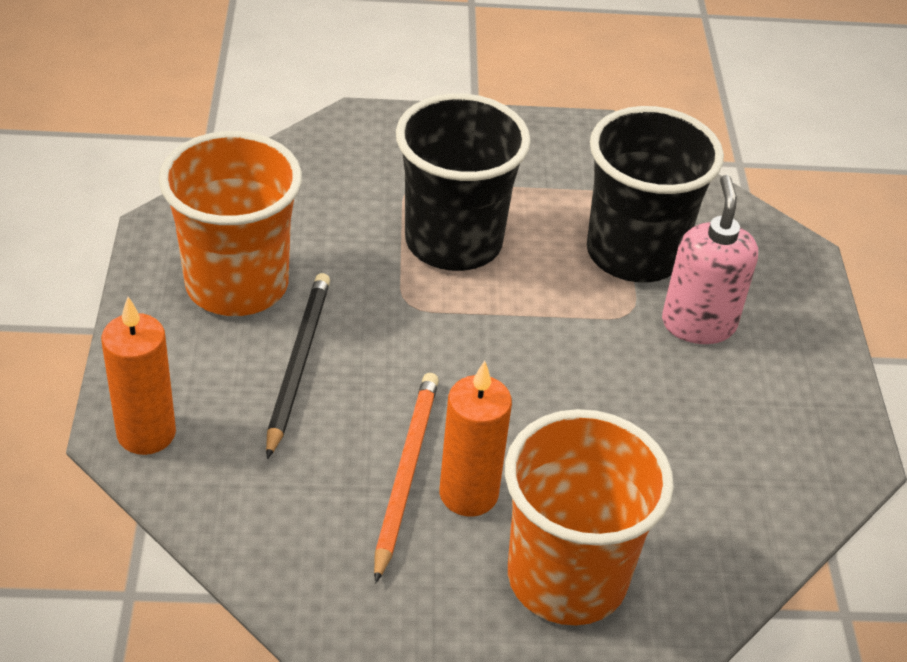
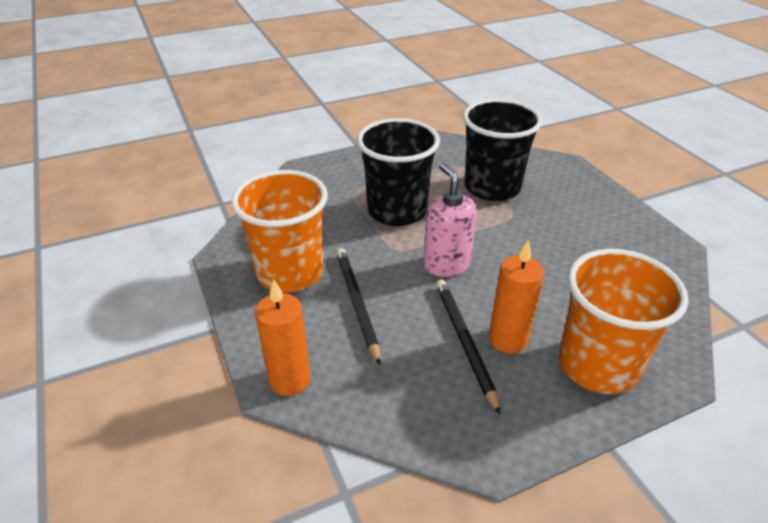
camera: 20 degrees left, 5 degrees down
orange pencil [374,373,439,583] -> black pencil [436,280,501,415]
pink soap dispenser [662,175,758,344] -> pink soap dispenser moved to [424,163,477,277]

